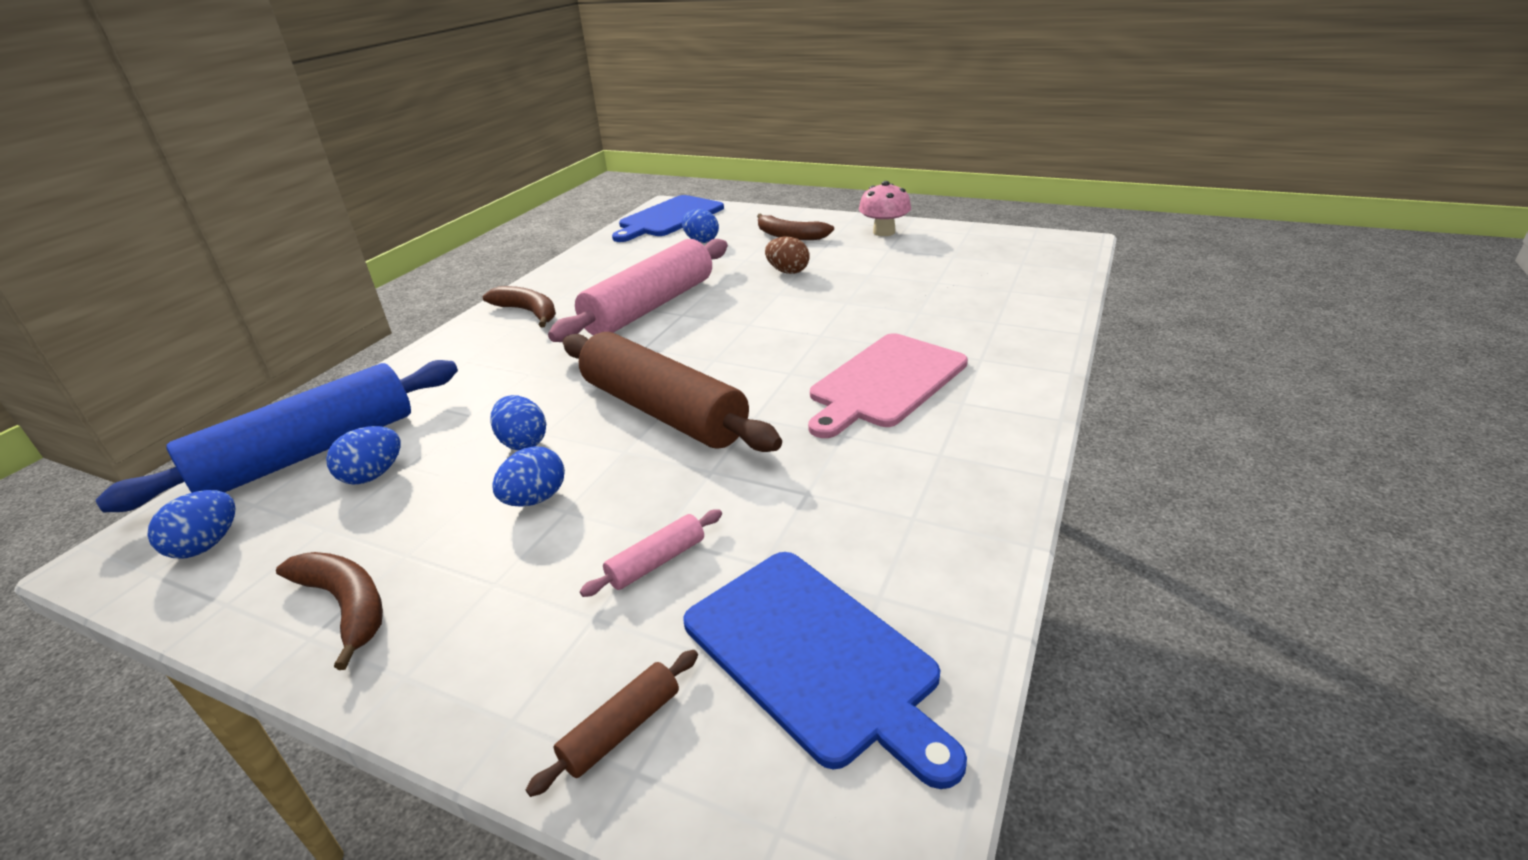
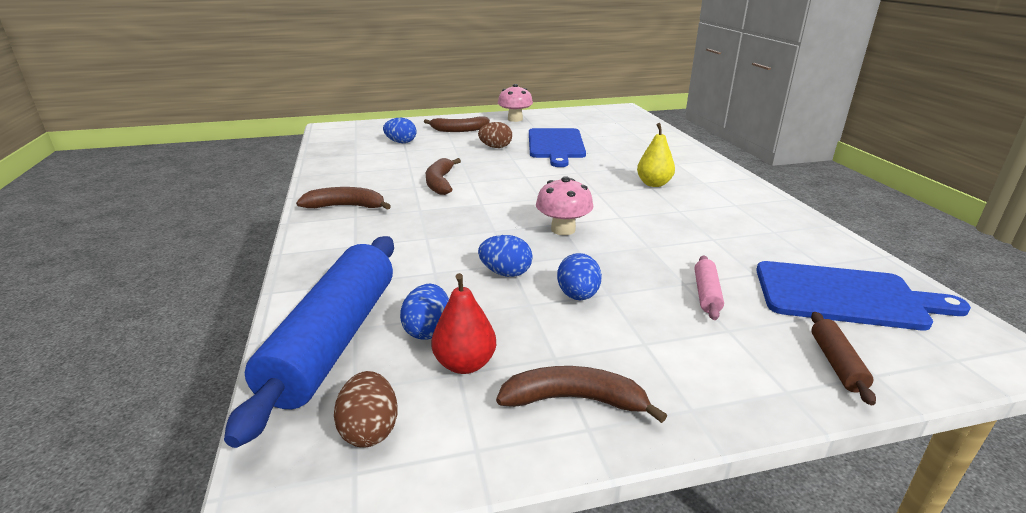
camera: 40 degrees left, 5 degrees down
blue egg [147,490,236,558] -> brown egg [334,371,398,448]
pink rolling pin [548,239,728,342] -> brown banana [426,158,461,195]
brown rolling pin [563,332,782,452] -> pink mushroom [536,176,593,235]
blue cutting board [612,195,724,242] -> blue cutting board moved to [529,128,586,167]
pink cutting board [808,333,968,438] -> yellow pear [637,123,675,187]
none -> red pear [431,273,496,374]

